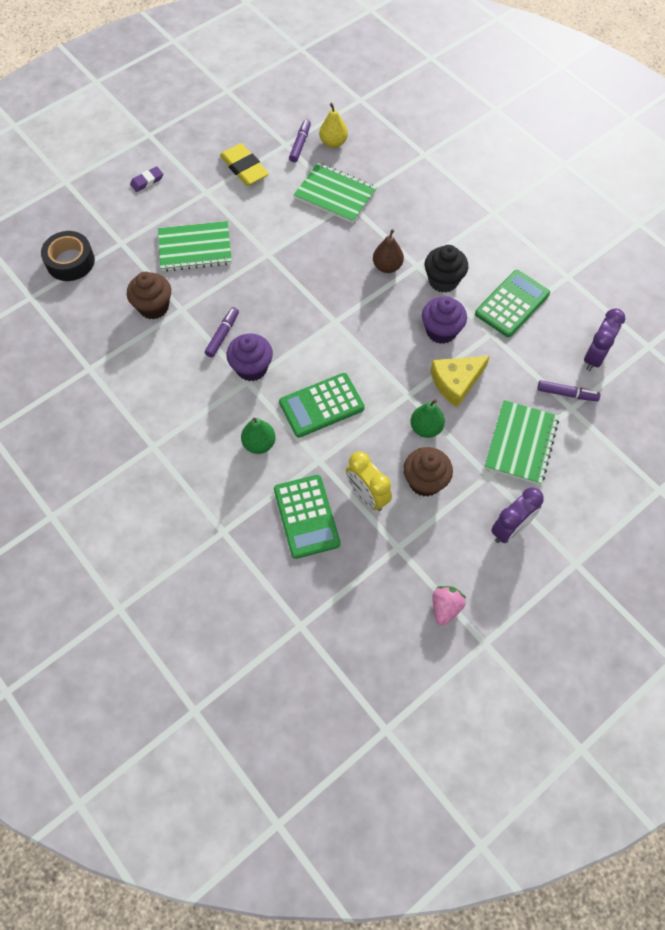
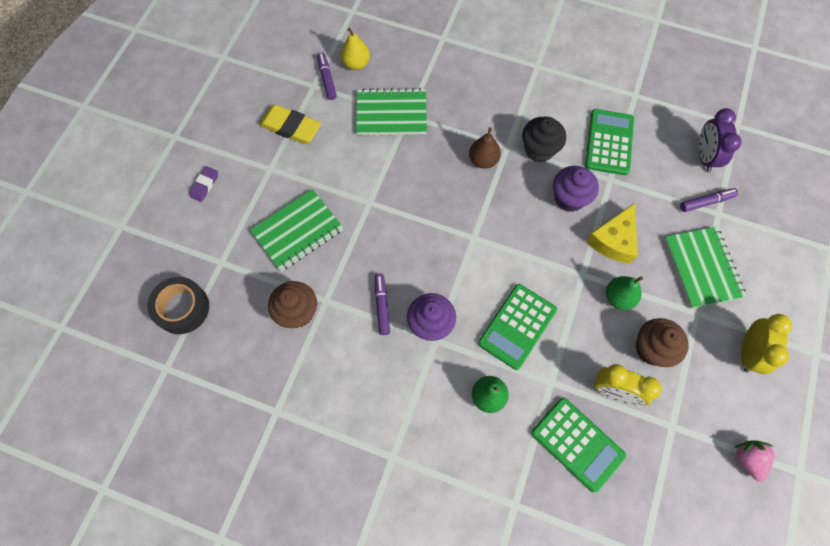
camera: 30 degrees left, 5 degrees up
purple clock [491,487,544,543] -> yellow clock [741,314,792,374]

